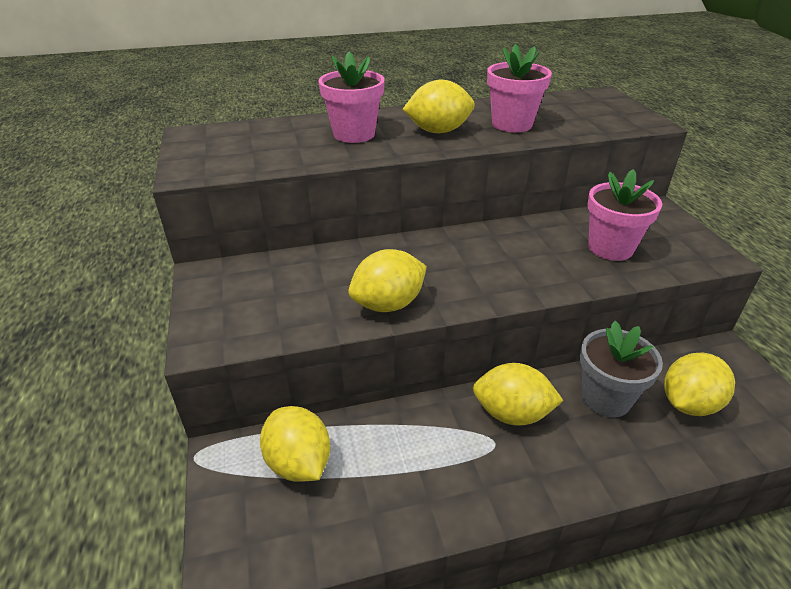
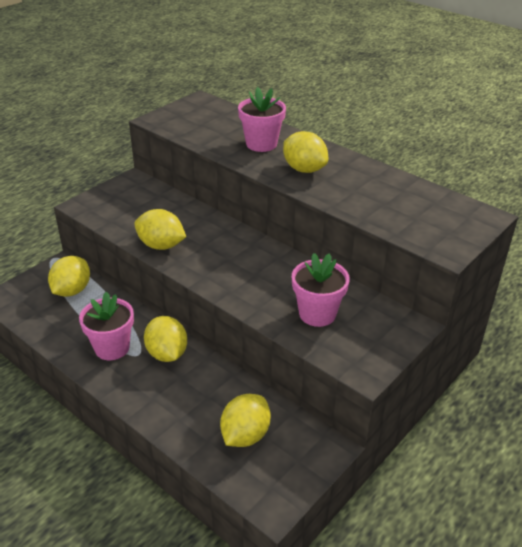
camera: 55 degrees right, 0 degrees up
pink flower pot [487,44,552,132] -> pink flower pot moved to [79,292,134,360]
grey flower pot [580,321,663,417] -> none
yellow lemon [664,353,735,416] -> yellow lemon turned 75 degrees counterclockwise [220,394,271,447]

